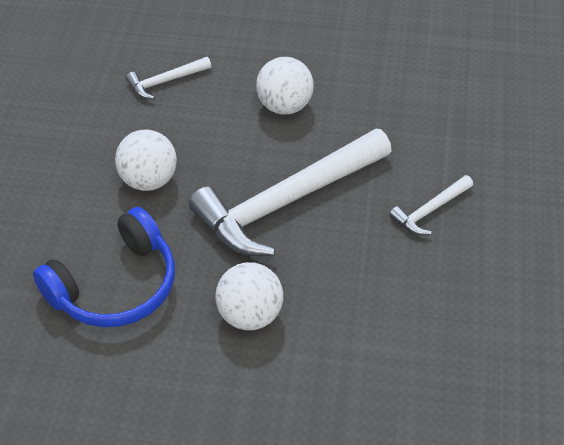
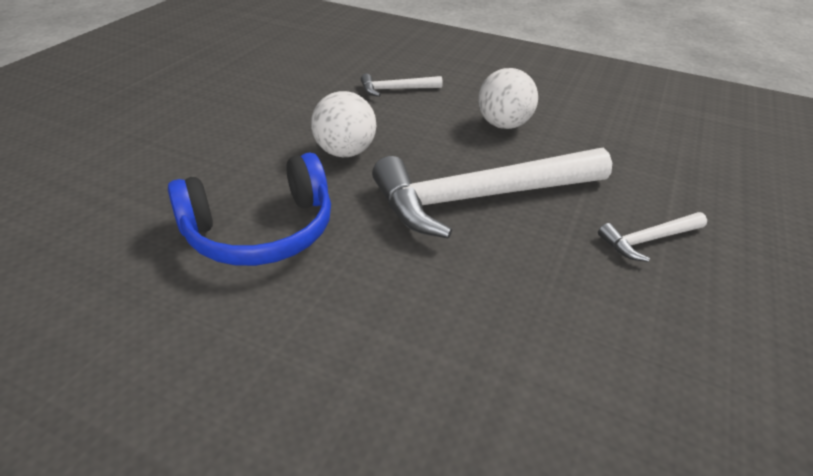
camera: 15 degrees right, 10 degrees down
white ball [215,262,283,330] -> none

